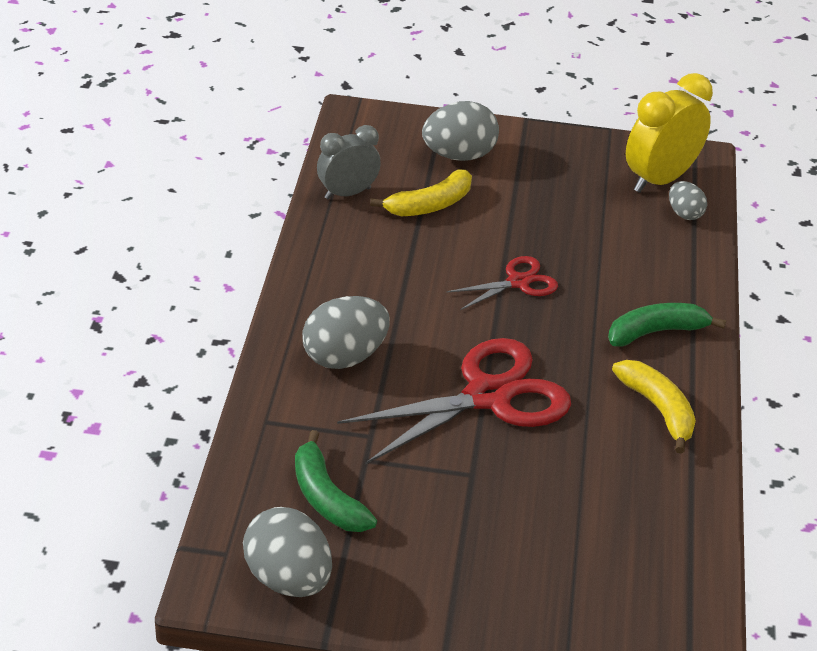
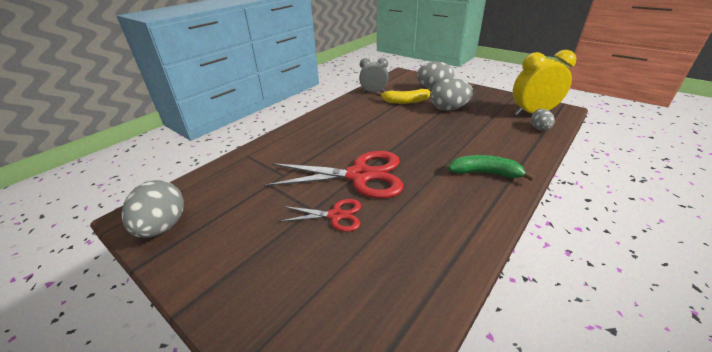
camera: 35 degrees right, 5 degrees down
green banana [295,430,377,532] -> none
grey egg [302,296,390,369] -> grey egg moved to [430,78,474,111]
red scissors [447,256,558,310] -> red scissors moved to [279,199,361,232]
yellow banana [612,360,696,454] -> none

